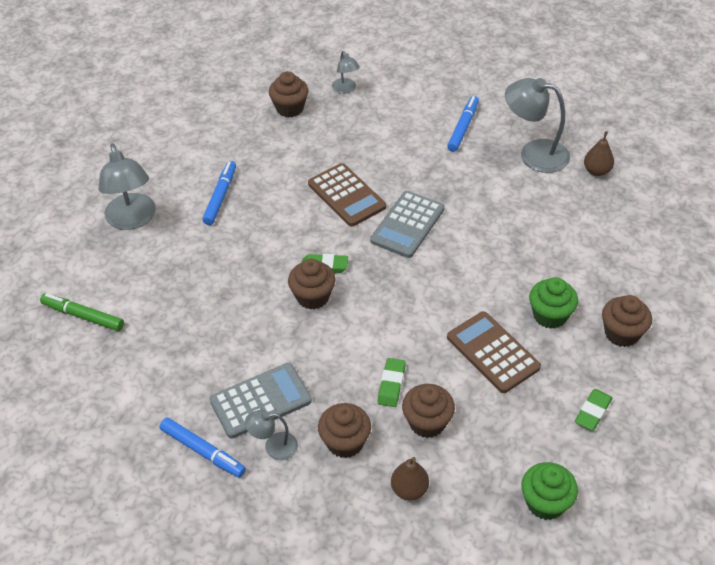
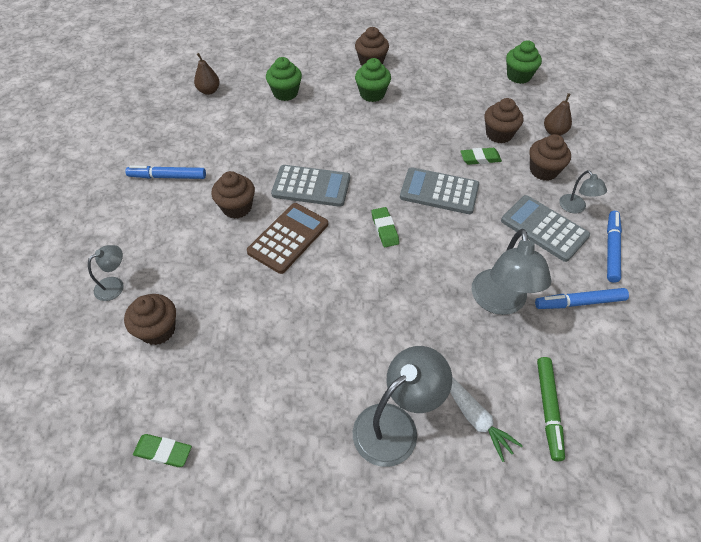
camera: 110 degrees left, 5 degrees up
blue marker [202,161,236,225] -> blue marker moved to [535,288,629,309]
brown cupcake [288,259,335,309] -> brown cupcake moved to [211,171,255,219]
brown calculator [447,312,541,393] -> none
grey lamp [505,78,570,173] -> grey lamp moved to [472,229,552,315]
green eraser [575,389,613,431] -> green eraser moved to [133,434,192,467]
none -> green cupcake [266,57,302,101]
none -> grey calculator [400,167,479,214]
none -> white carrot [450,377,523,462]

